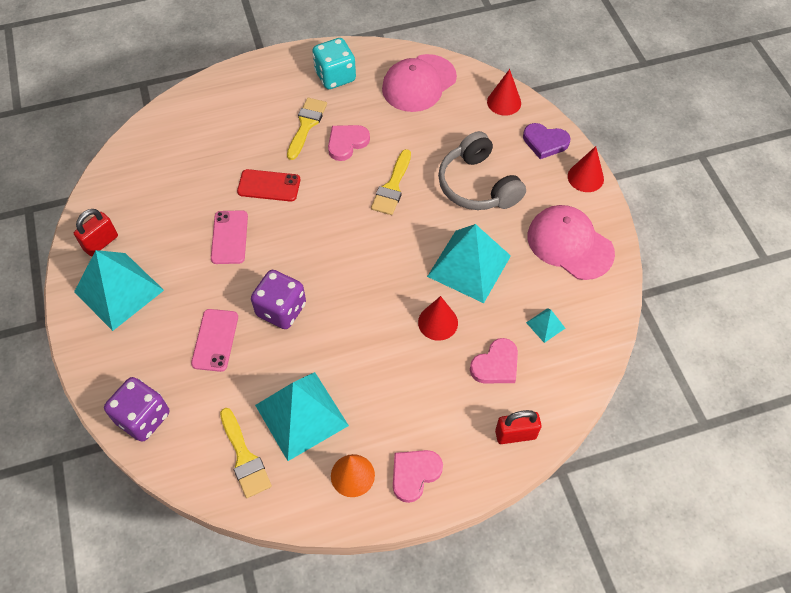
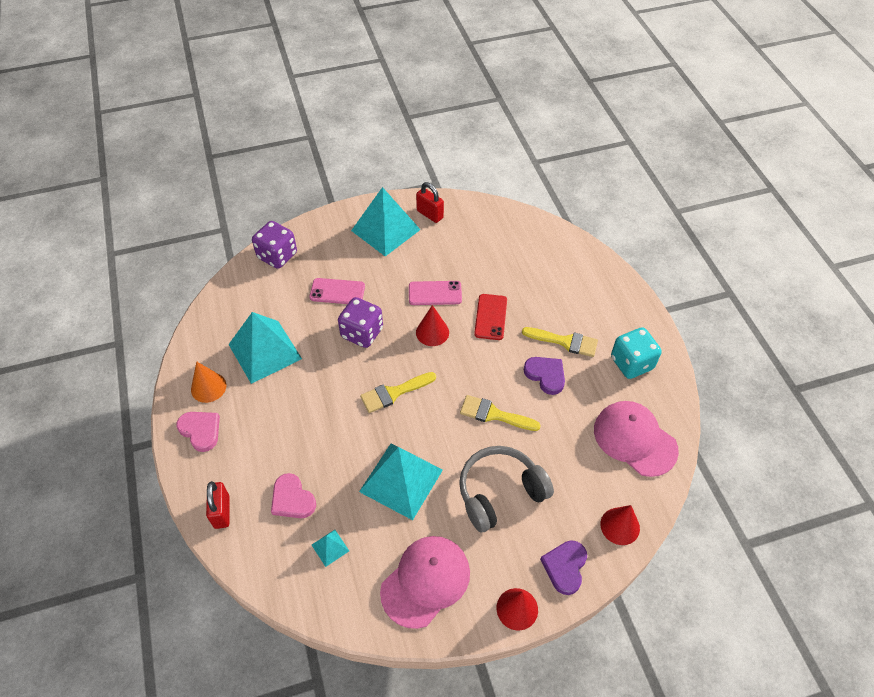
camera: 90 degrees right, 5 degrees down
yellow brush [220,408,272,498] -> yellow brush moved to [360,372,436,413]
pink heart [328,125,370,161] -> purple heart [524,357,565,395]
red cone [418,296,458,341] -> red cone moved to [416,305,449,346]

